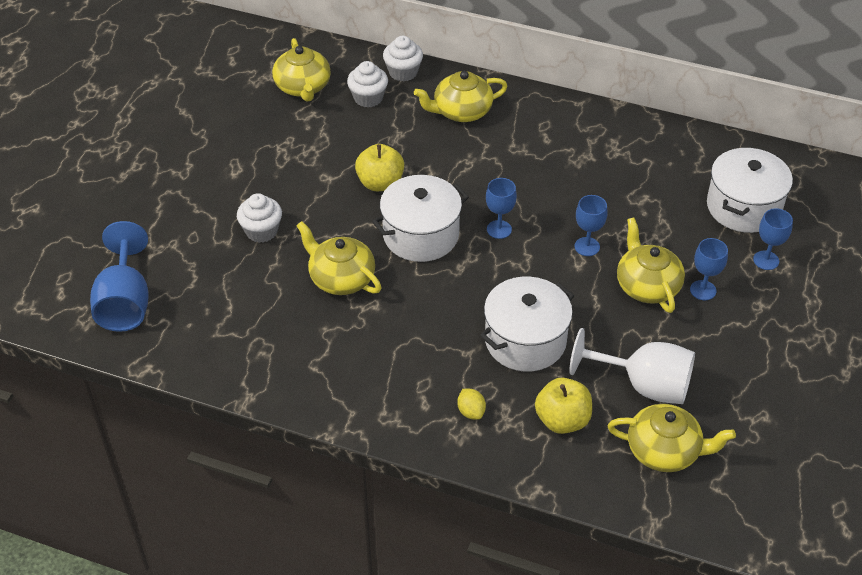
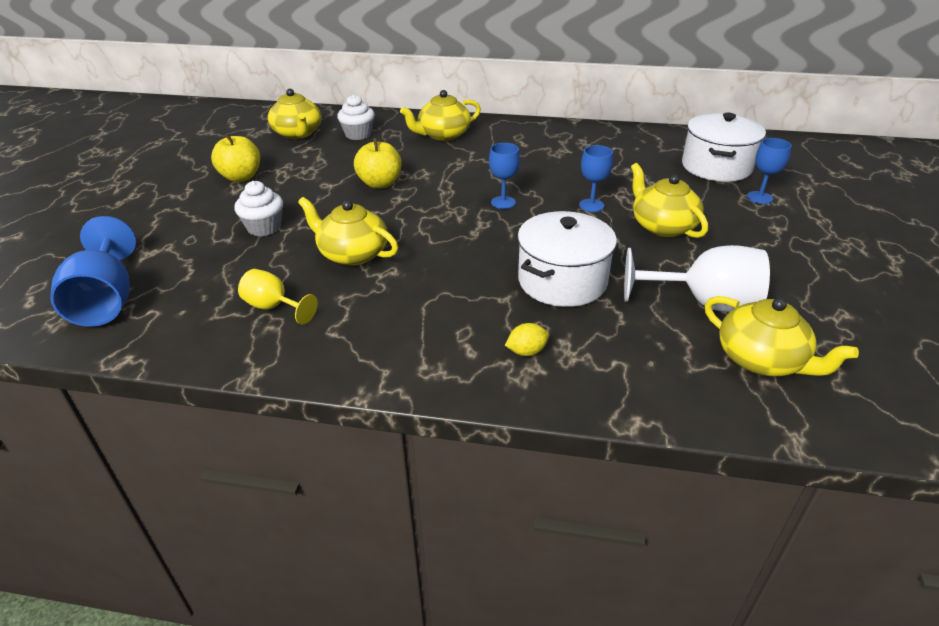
camera: 10 degrees left, 10 degrees down
white pot [372,175,469,262] -> none
white cupcake [383,36,423,82] -> none
yellow lemon [457,389,486,420] -> yellow lemon turned 75 degrees counterclockwise [505,323,549,356]
yellow apple [535,378,592,434] -> yellow apple moved to [211,133,260,182]
yellow teapot [608,404,736,472] -> yellow teapot turned 45 degrees clockwise [705,296,859,376]
blue goblet [690,238,728,300] -> none
none -> yellow goblet [238,269,318,325]

